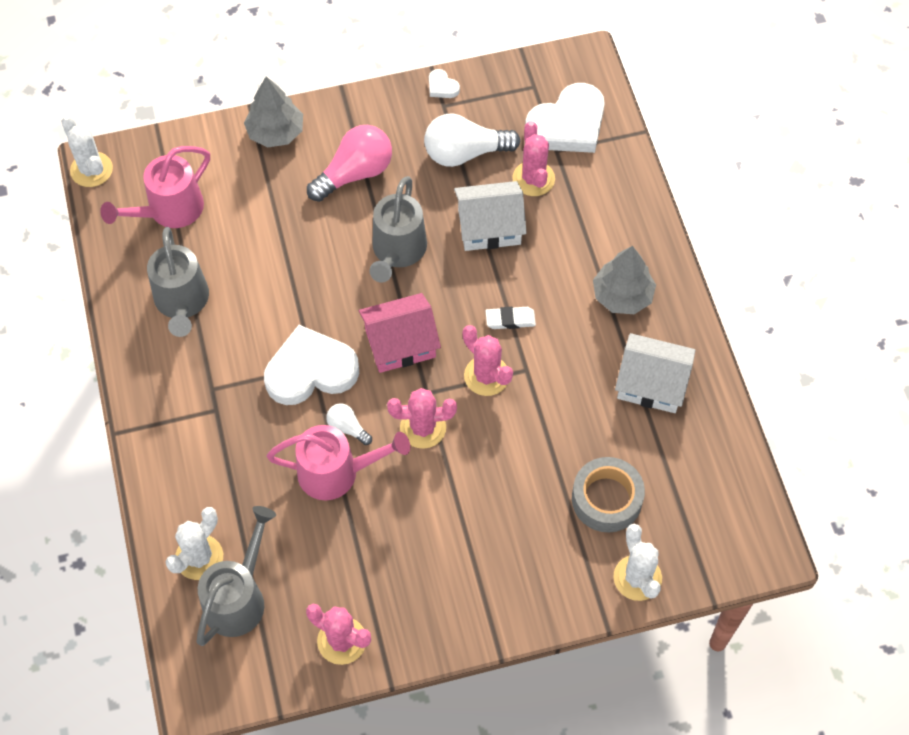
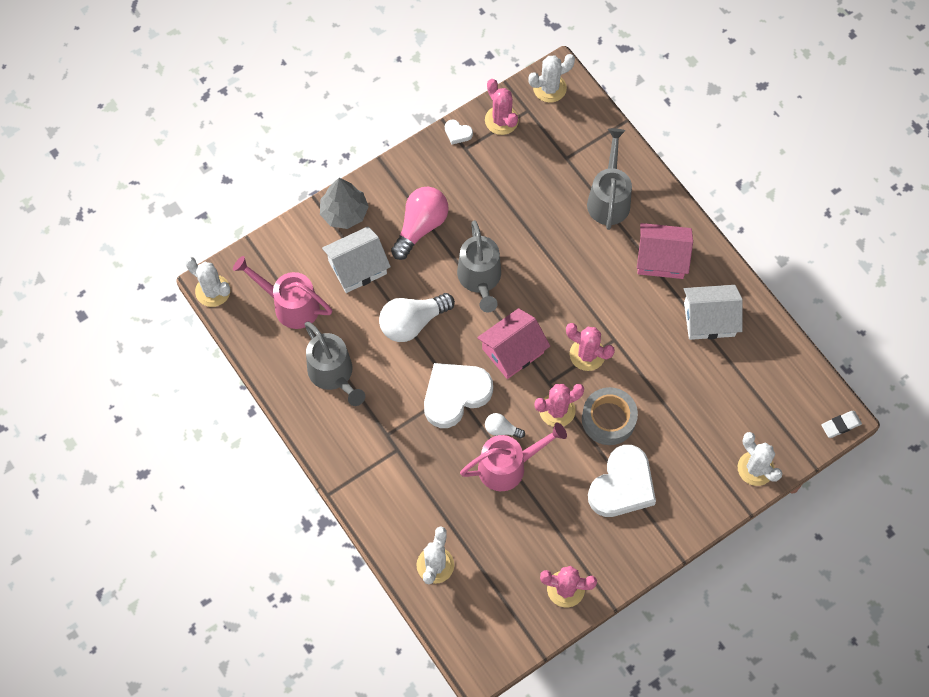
camera: 20 degrees left, 5 degrees up
pink watering can [100,146,210,228] -> pink watering can turned 90 degrees clockwise [233,256,332,329]
grey watering can [197,506,276,646] -> grey watering can moved to [587,128,632,230]
white light bulb [424,114,520,167] -> white light bulb moved to [379,293,455,342]
white house [454,181,527,251] -> white house moved to [322,226,391,293]
white eraser [486,307,536,329] -> white eraser moved to [821,411,862,438]
pink cactus [512,121,555,196] -> pink cactus moved to [485,79,519,135]
white heart [525,83,605,153] -> white heart moved to [588,445,656,517]
grey tape [572,457,645,532] -> grey tape moved to [582,387,638,445]
grey tree [593,246,656,314] -> pink house [637,223,693,279]
none -> white cactus [528,54,575,103]

